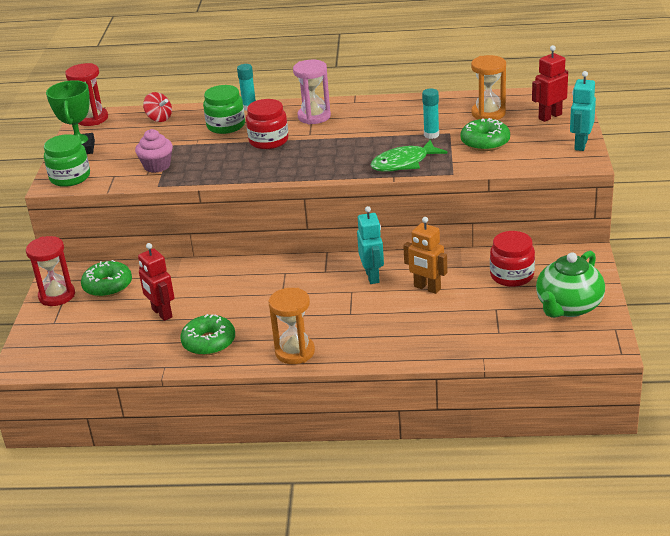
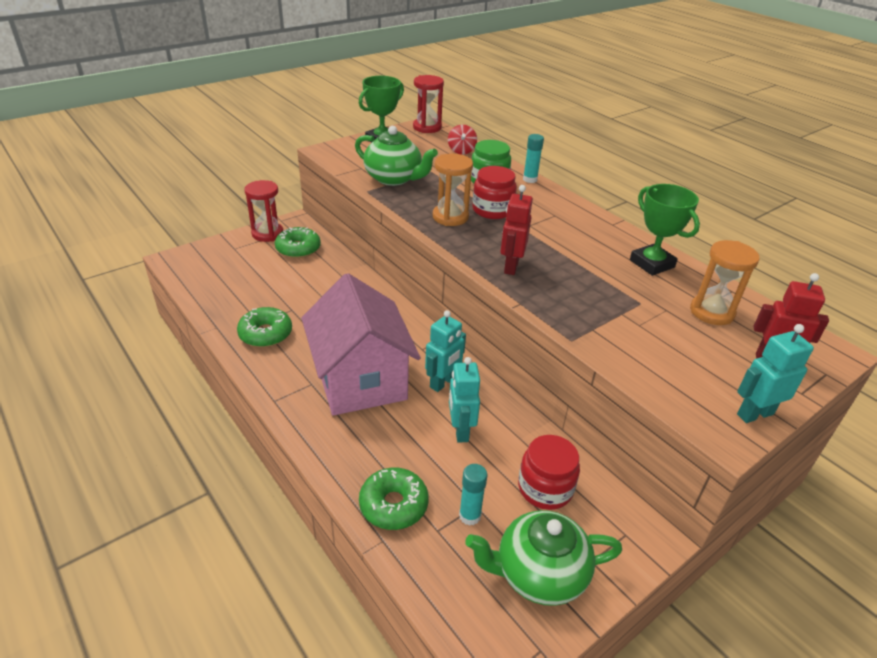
camera: 45 degrees right, 5 degrees up
green jar [44,134,90,187] -> none
pink cupcake [135,129,173,173] -> green teapot [355,126,438,186]
red robot [138,243,174,321] -> red robot moved to [500,185,533,275]
orange hourglass [268,288,315,364] -> orange hourglass moved to [433,154,473,226]
pink hourglass [293,60,331,124] -> none
green fish [371,140,448,172] -> none
orange robot [403,217,447,294] -> turquoise robot [449,357,480,443]
turquoise glue stick [422,89,439,139] -> turquoise glue stick moved to [459,464,487,526]
green donut [460,118,510,151] -> green donut moved to [359,467,429,530]
none -> pink house [301,273,420,416]
none -> green trophy [630,184,700,276]

